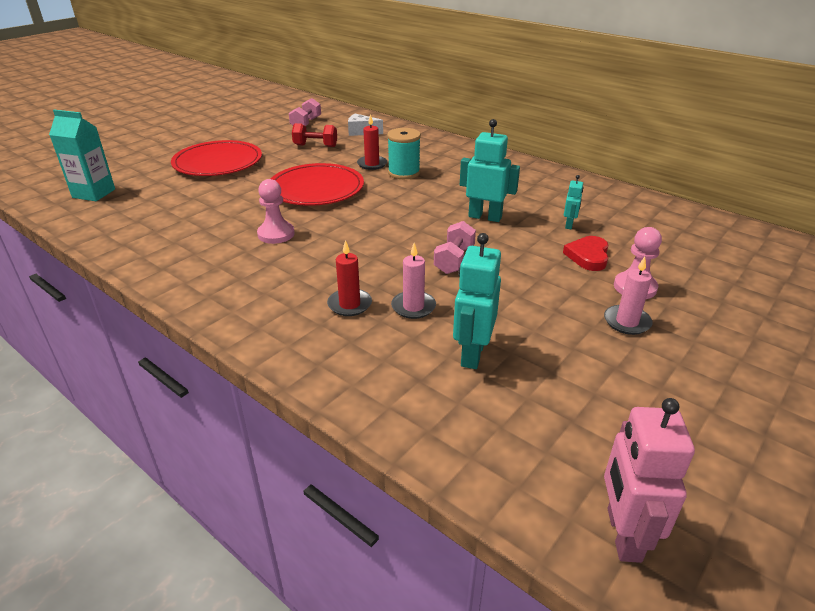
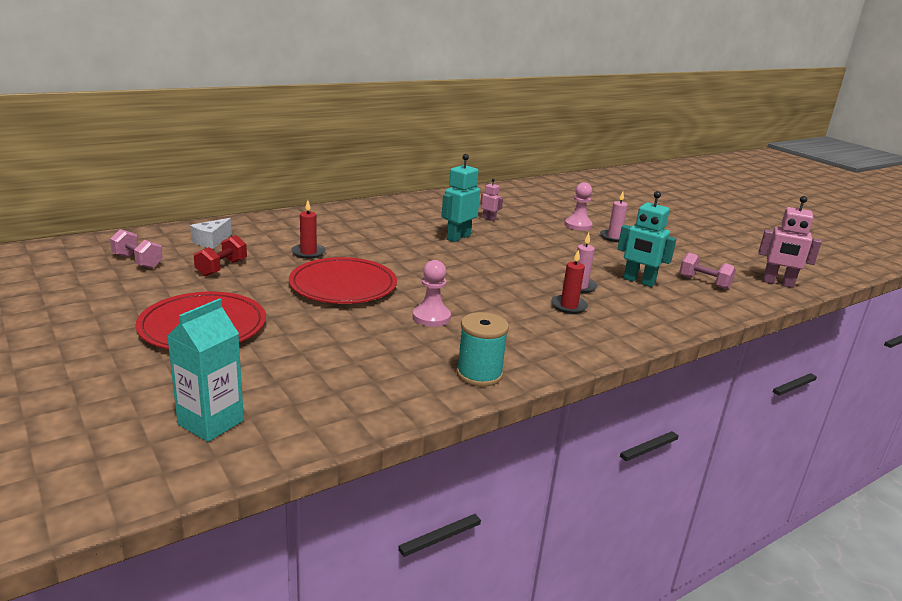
camera: 75 degrees left, 10 degrees down
turquoise spool [387,128,421,179] -> turquoise spool moved to [457,312,509,387]
pink dumbbell [434,221,476,274] -> pink dumbbell moved to [680,252,736,289]
red heart [563,236,608,271] -> none
turquoise robot [564,175,584,229] -> pink robot [480,178,503,221]

